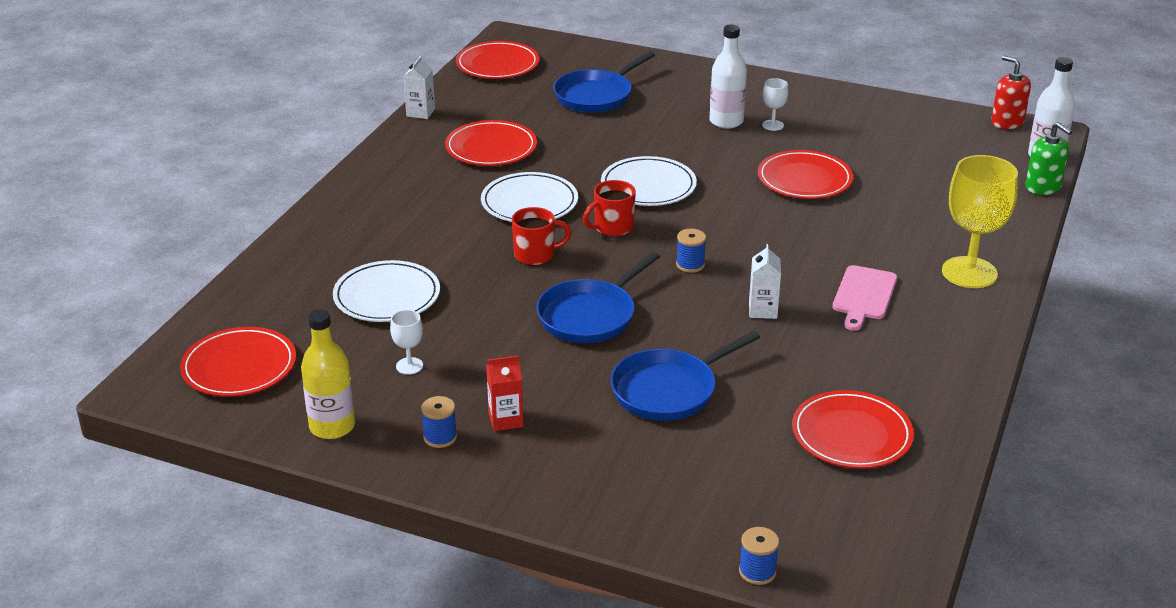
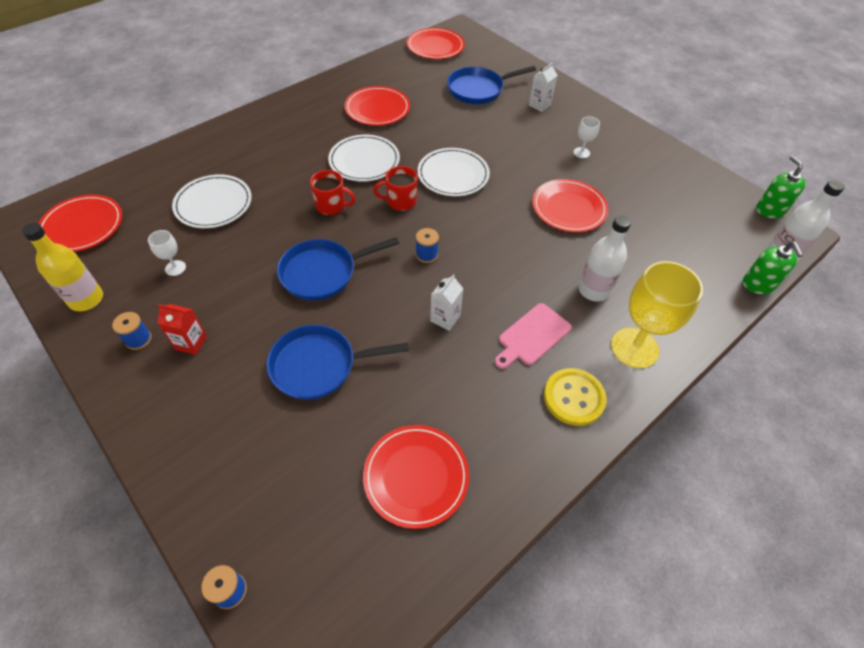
camera: 25 degrees right, 20 degrees up
white carton [403,56,435,119] -> white carton moved to [529,63,558,112]
white bottle [709,24,747,129] -> white bottle moved to [579,215,631,302]
red soap dispenser [991,55,1031,129] -> green soap dispenser [756,156,806,218]
none -> yellow button [544,368,607,426]

